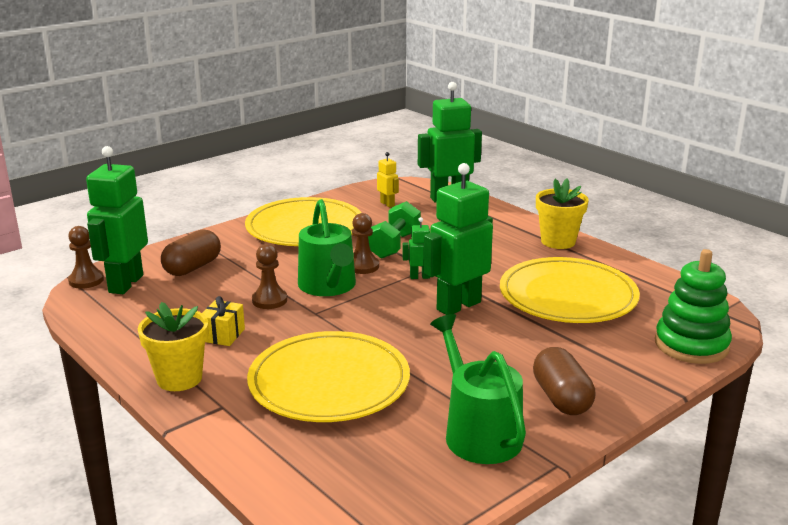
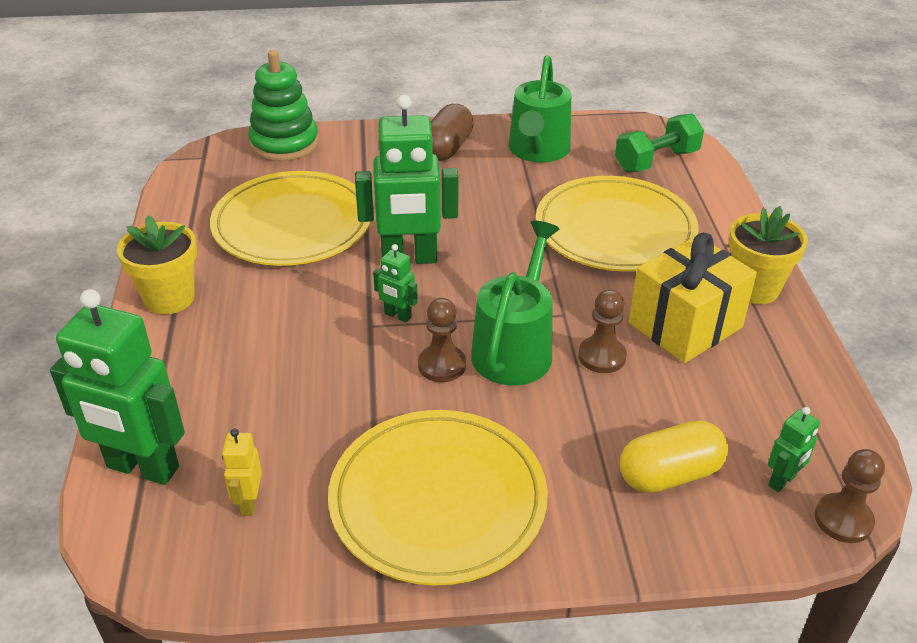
camera: 145 degrees left, 15 degrees up
green robot [86,146,148,294] -> green robot [768,407,820,492], size x0.46
brown capsule [161,229,221,276] -> yellow capsule [620,421,728,493]
yellow gift [203,296,245,346] -> yellow gift [629,233,757,363], size x2.01
green dumbbell [368,201,421,259] -> green dumbbell moved to [615,113,704,172]

